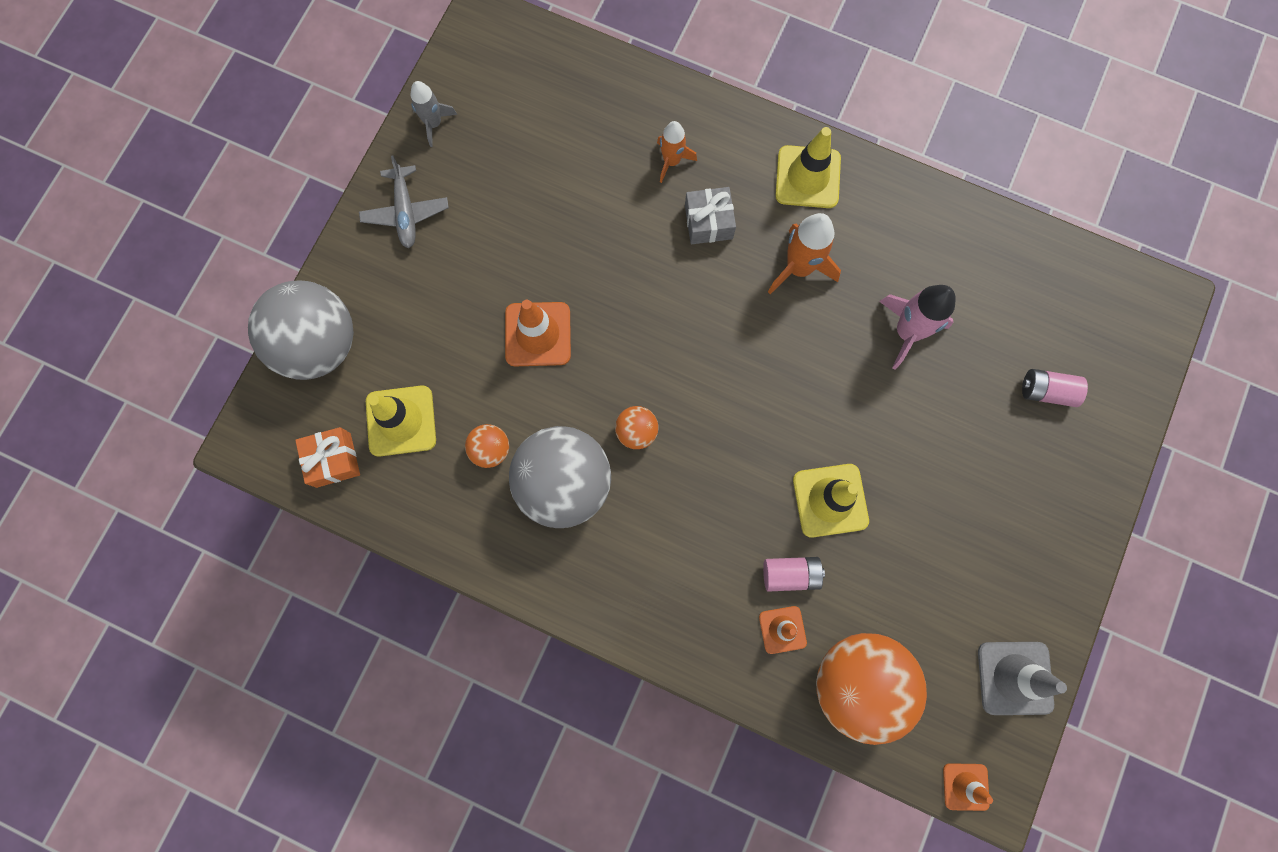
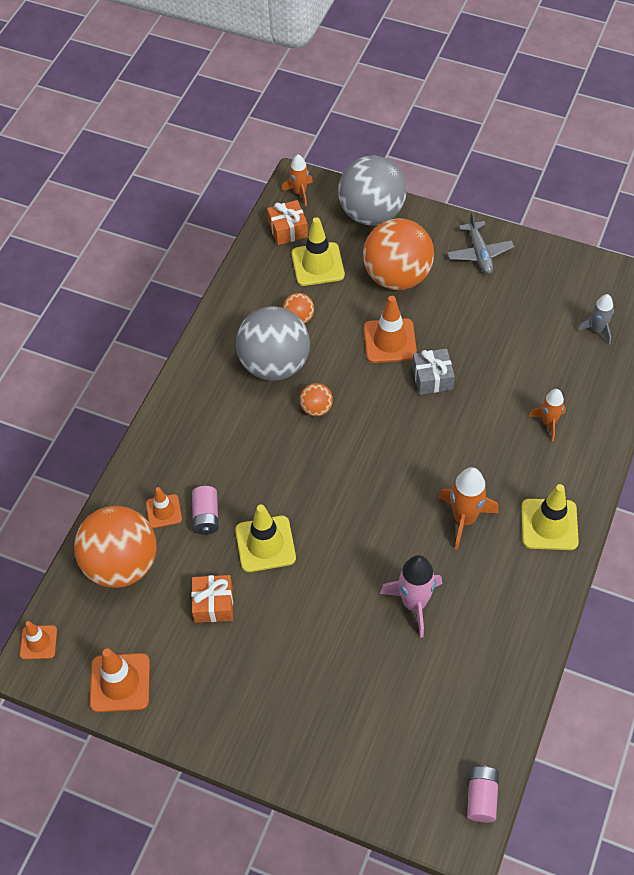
camera: 90 degrees right, 20 degrees down
grey plane [359,156,449,248] -> grey plane turned 90 degrees counterclockwise [447,212,514,274]
grey rocket [411,81,457,147] -> grey rocket moved to [577,294,614,345]
grey gift [685,187,736,244] -> grey gift moved to [412,349,455,395]
grey traffic cone [978,642,1067,715] -> orange traffic cone [90,649,150,712]
pink battery [1022,369,1088,407] -> pink battery moved to [467,766,499,823]
none -> orange gift [191,575,233,623]
none -> orange rocket [282,154,313,206]
none -> orange ball [363,218,434,290]

